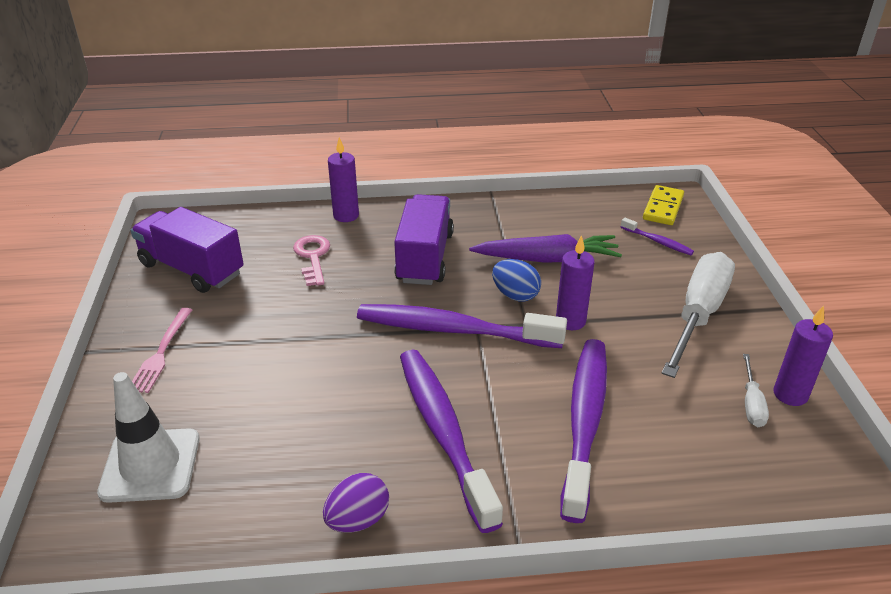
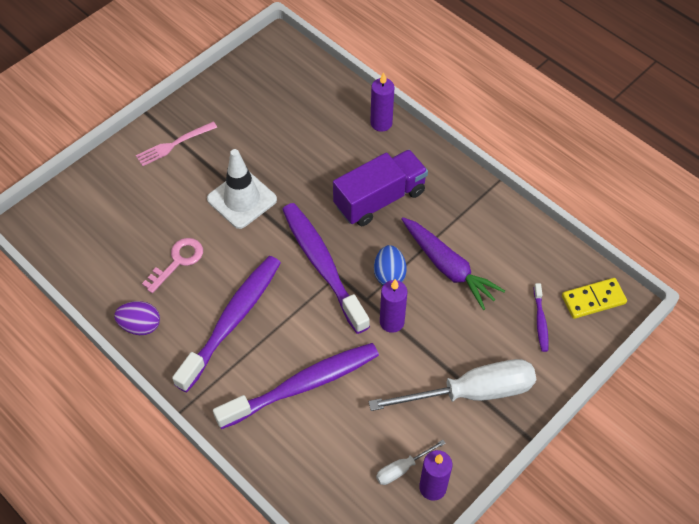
camera: 50 degrees right, 20 degrees up
white traffic cone [97,372,200,503] -> white traffic cone moved to [207,149,277,229]
purple truck [131,207,244,293] -> none
pink key [293,235,330,286] -> pink key moved to [142,238,203,293]

